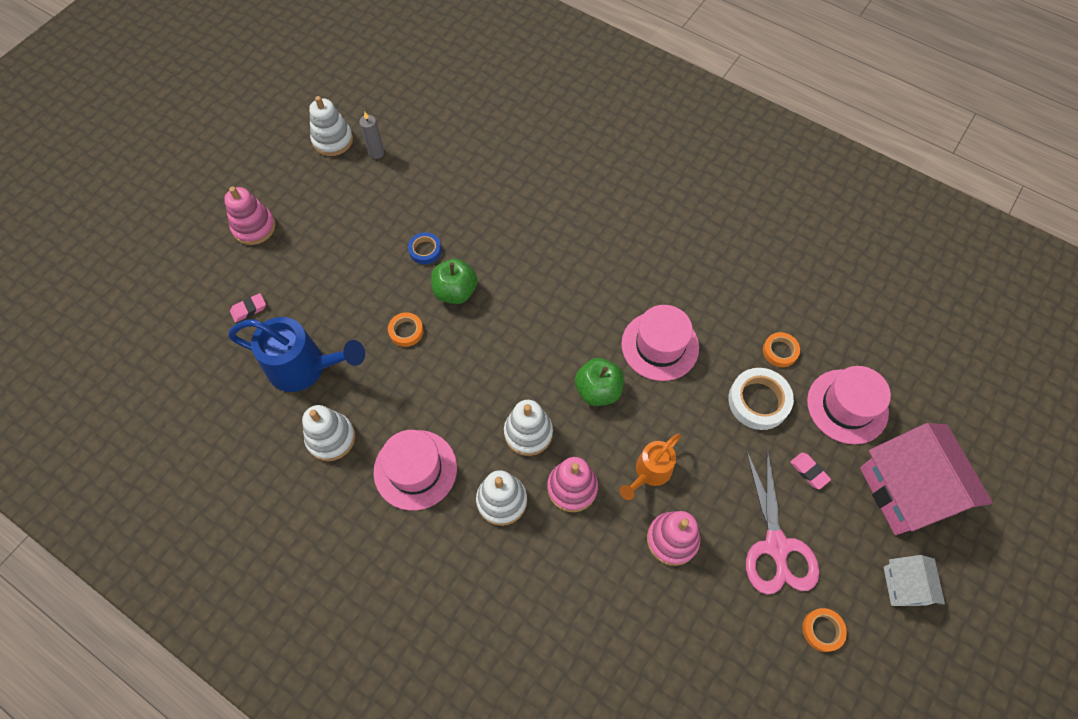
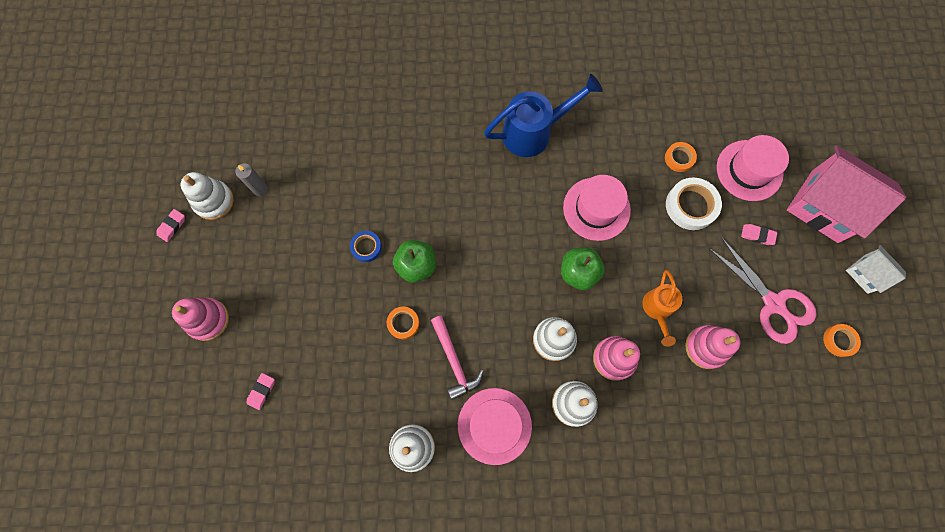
camera: 35 degrees left, 10 degrees up
blue watering can [228,317,365,392] -> blue watering can moved to [484,74,603,157]
none -> pink eraser [157,209,185,242]
none -> pink hammer [431,316,484,400]

